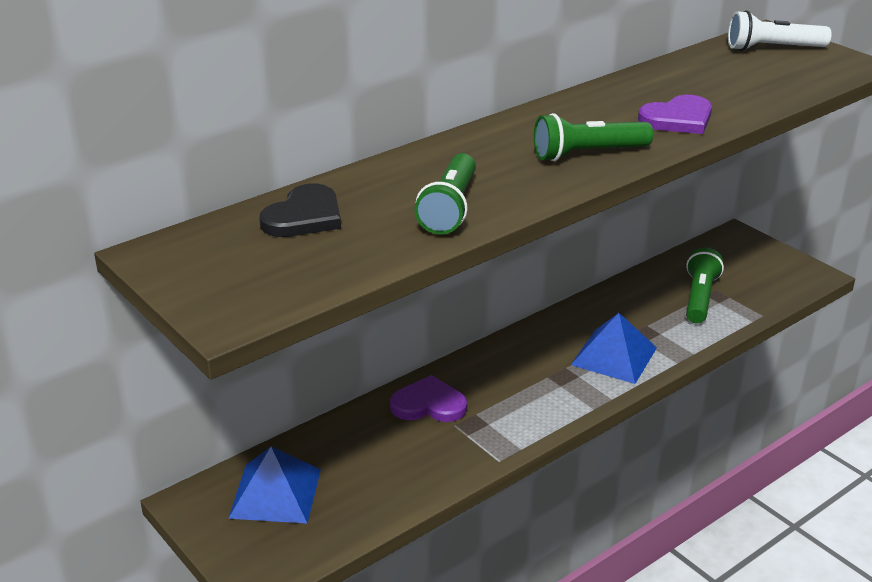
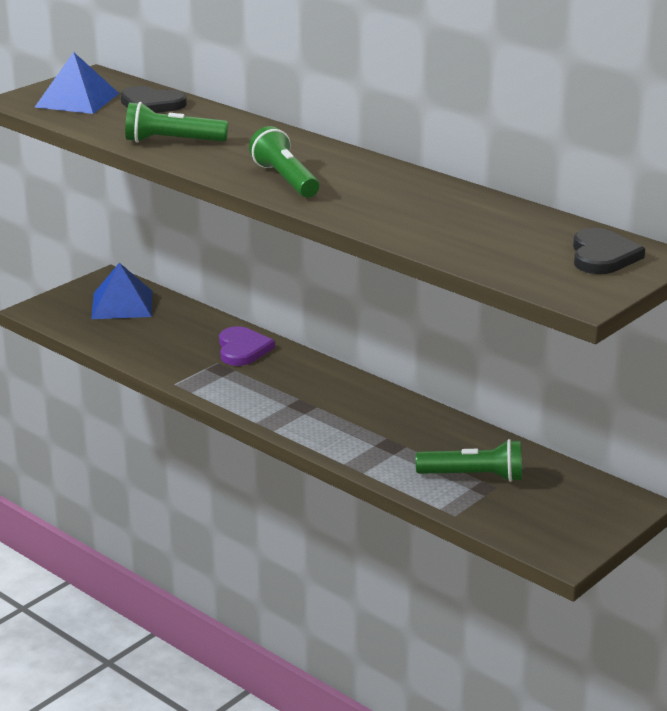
camera: 80 degrees right, 5 degrees down
blue pyramid [571,313,657,384] -> blue pyramid moved to [35,52,119,114]
purple heart [638,95,712,134] -> none
white flashlight [728,11,832,51] -> black heart [573,228,645,274]

